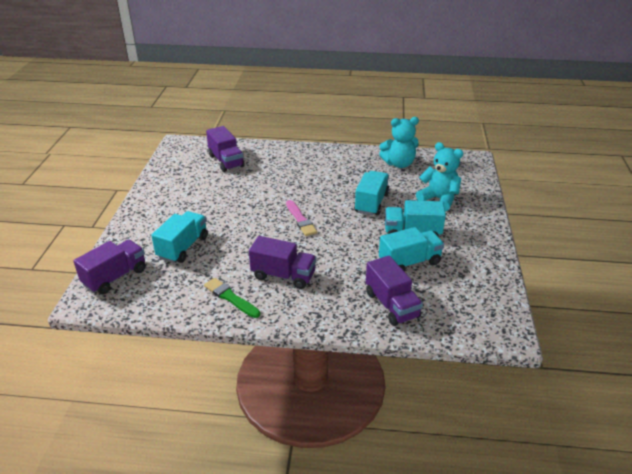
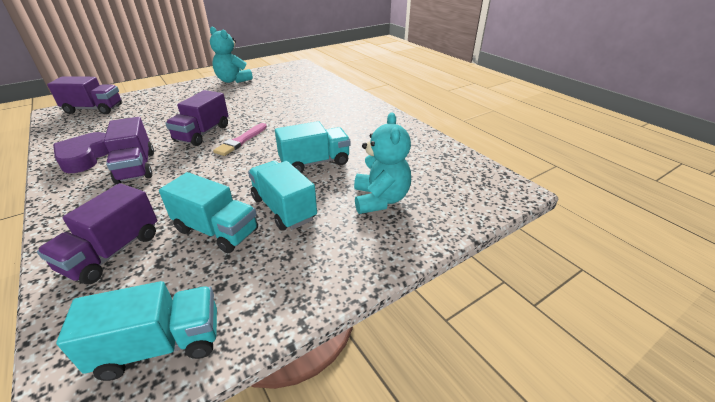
camera: 50 degrees right, 0 degrees up
turquoise truck [151,211,208,263] -> turquoise truck moved to [56,281,217,381]
green brush [204,278,260,318] -> purple heart [53,132,109,173]
purple truck [206,126,245,172] -> purple truck moved to [165,90,229,146]
turquoise teddy bear [379,117,419,168] -> turquoise teddy bear moved to [210,27,253,83]

